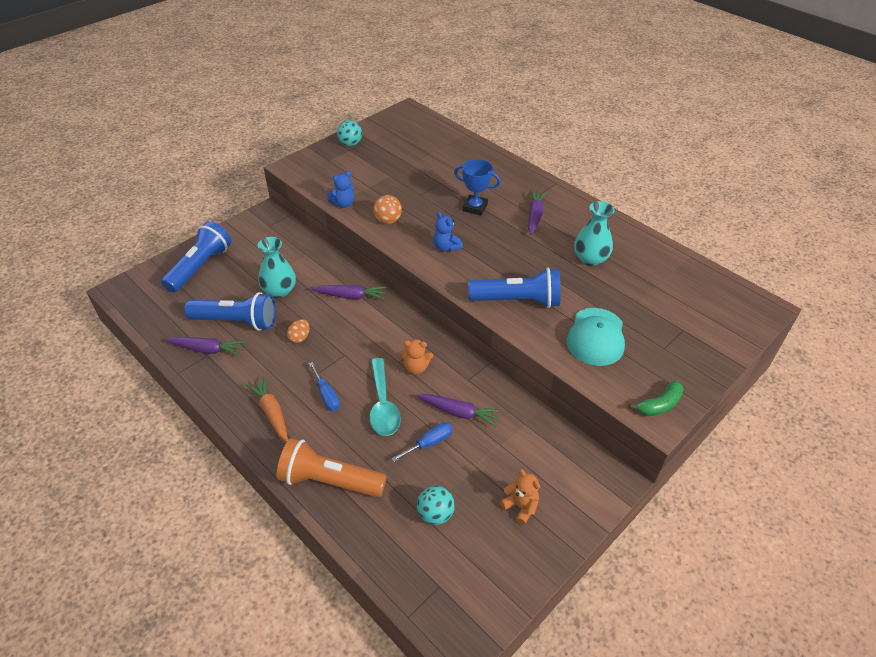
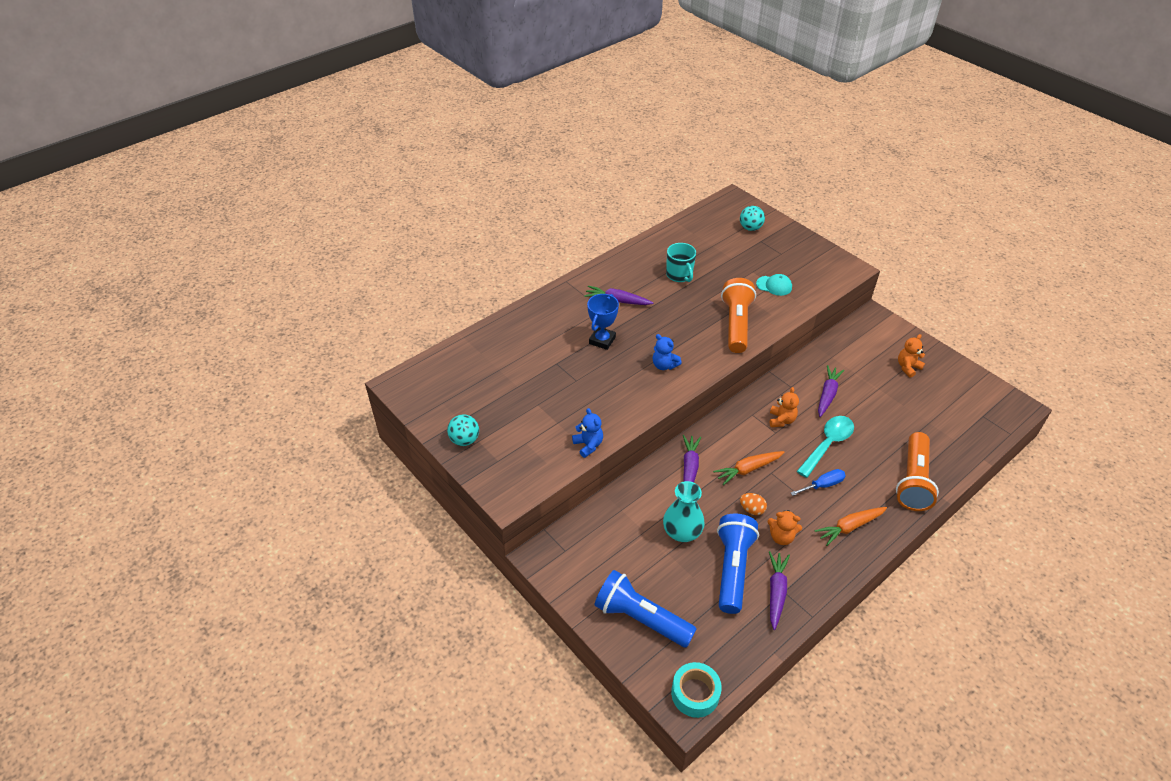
camera: 85 degrees left, 0 degrees up
turquoise spoon [369,358,401,436] -> turquoise spoon turned 45 degrees counterclockwise [797,416,854,478]
orange ball [373,195,402,224] -> none
blue screwdriver [391,422,453,462] -> none
turquoise ball [417,486,455,525] -> turquoise ball moved to [740,206,765,231]
blue teddy bear [433,212,463,252] -> blue teddy bear turned 75 degrees clockwise [653,334,682,370]
blue flashlight [468,268,561,308] -> orange flashlight [721,278,756,353]
turquoise cap [567,308,625,366] -> turquoise cap [756,274,792,296], size x0.58
turquoise vase [574,201,615,266] -> turquoise mug [666,243,696,282]
green banana [629,380,684,416] -> none
none -> turquoise tape [671,662,722,718]
none -> orange carrot [713,451,785,485]
none -> orange teddy bear [767,510,802,545]

